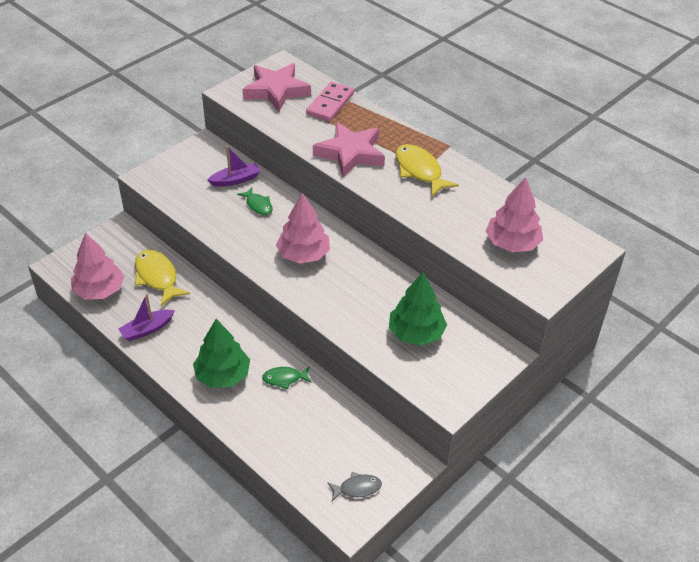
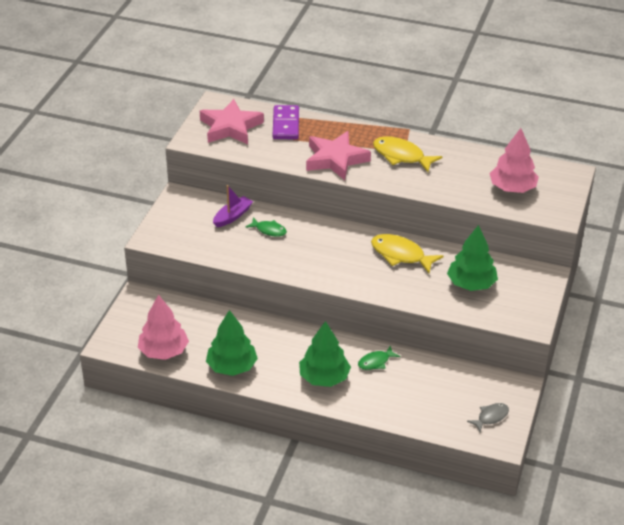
camera: 25 degrees left, 5 degrees down
purple boat [119,294,175,341] -> green tree [206,310,258,376]
yellow fish [135,250,190,306] -> yellow fish moved to [371,234,443,273]
pink tree [276,193,330,264] -> none
pink domino [306,82,354,122] -> purple domino [273,105,299,139]

